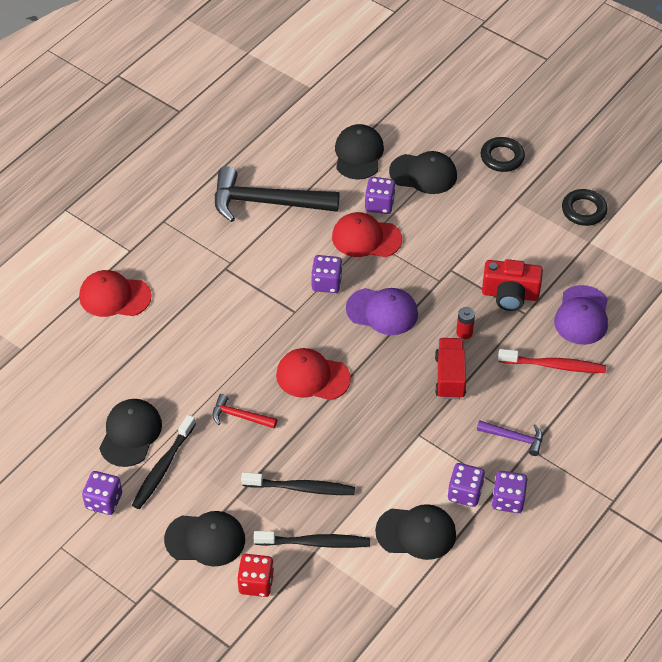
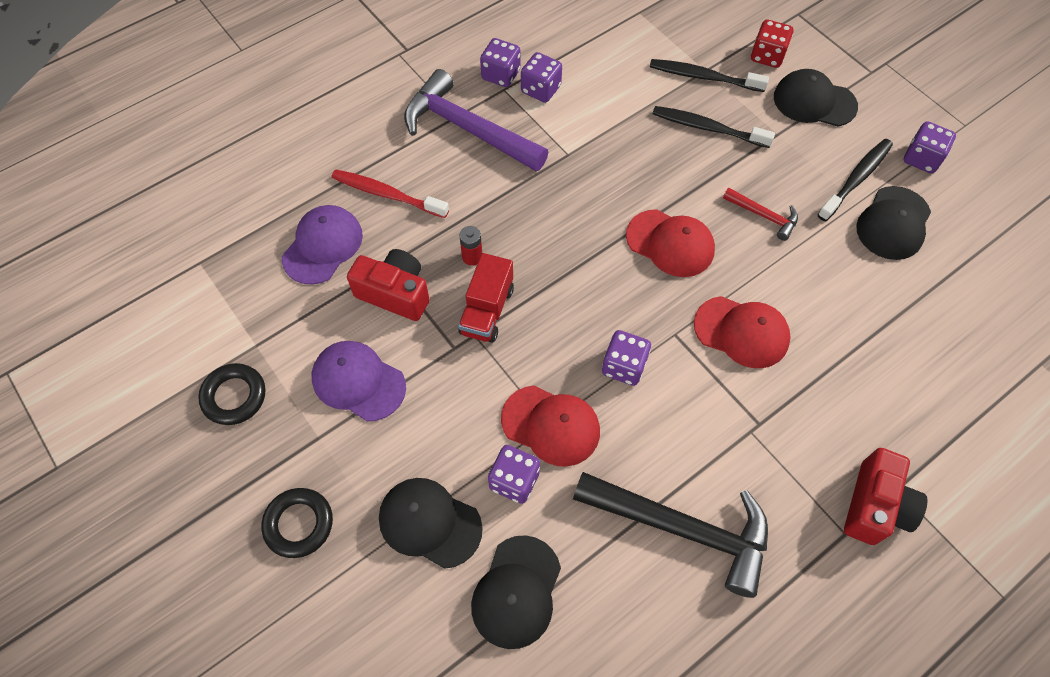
camera: 165 degrees left, 10 degrees up
red cap [79,270,152,317] -> red cap moved to [694,296,791,368]
purple cap [346,288,418,335] -> purple cap moved to [312,341,406,422]
black cap [375,504,456,560] -> none
red truck [435,338,466,399] -> red truck moved to [458,253,514,343]
purple hammer [477,420,543,456] -> purple hammer [404,69,548,171], size x2.11
none -> red camera [844,448,927,545]

